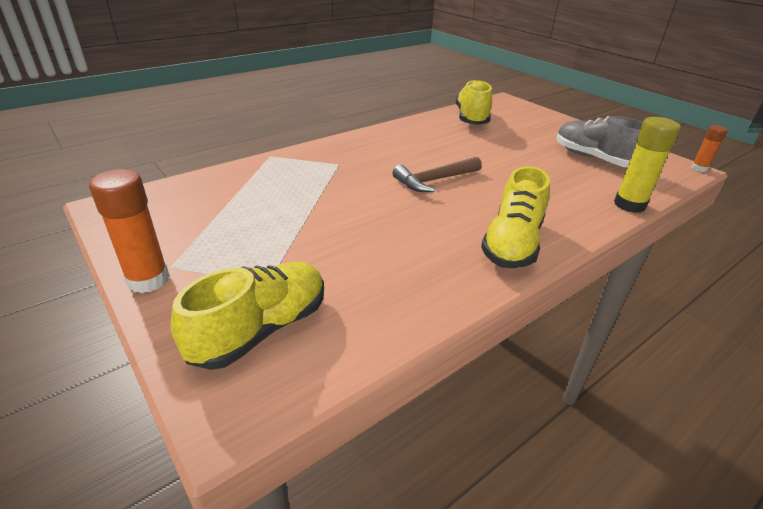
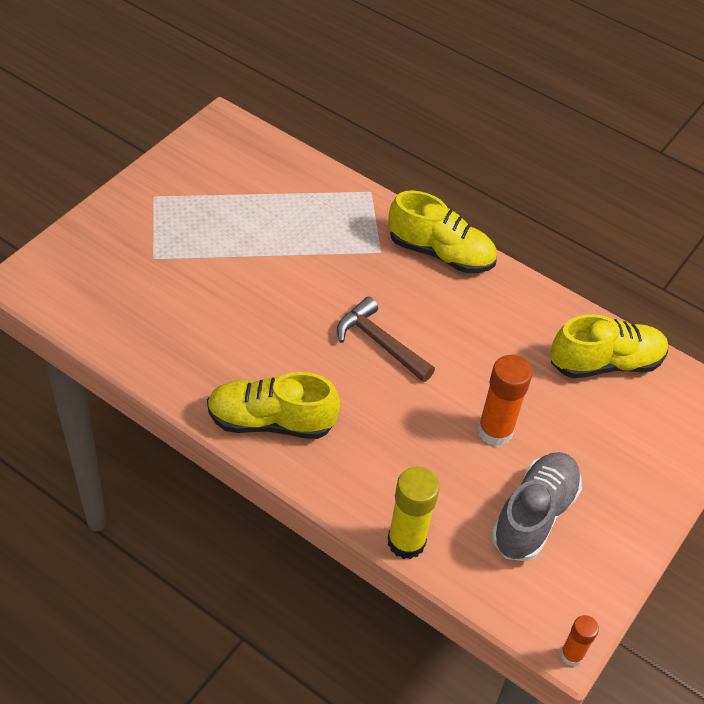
camera: 70 degrees right, 15 degrees up
orange glue stick [89,169,170,293] -> orange glue stick moved to [478,355,532,446]
yellow shoe [171,262,324,370] -> yellow shoe moved to [388,190,497,273]

